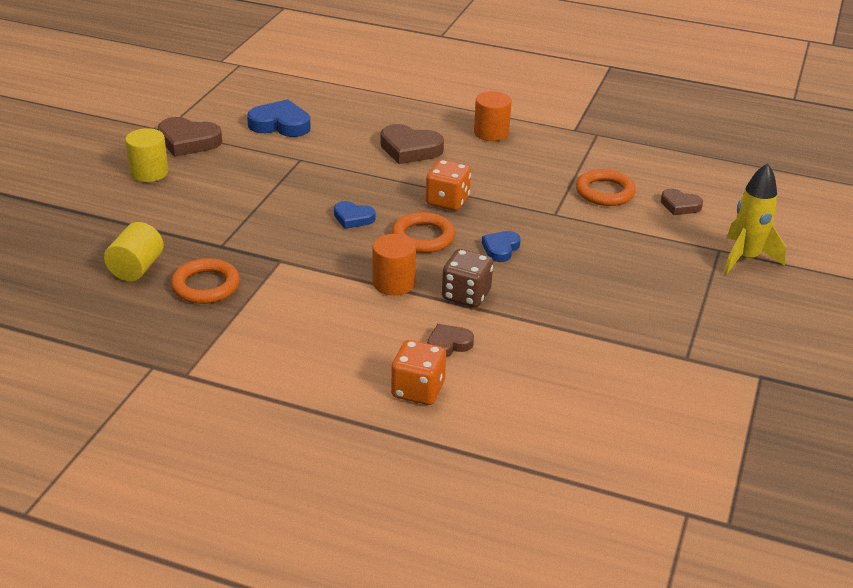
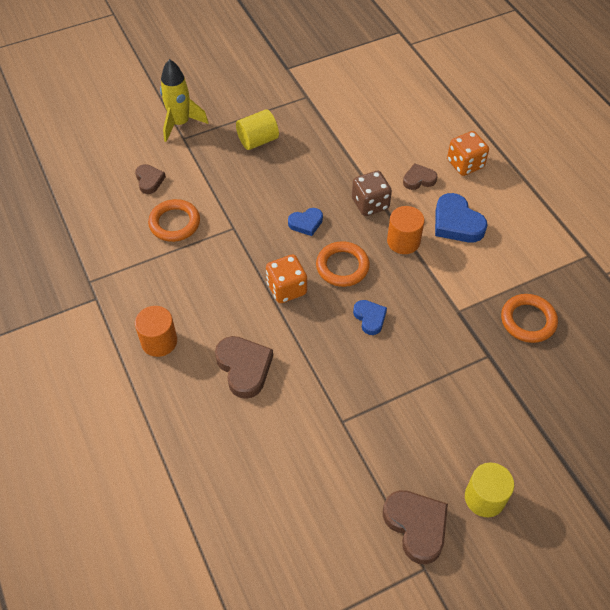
camera: 135 degrees left, 20 degrees up
yellow cylinder [104,222,164,281] -> yellow cylinder moved to [236,109,279,150]
blue heart [247,99,311,137] -> blue heart moved to [435,193,488,243]
brown heart [427,324,474,358] -> brown heart turned 150 degrees clockwise [403,163,438,190]

